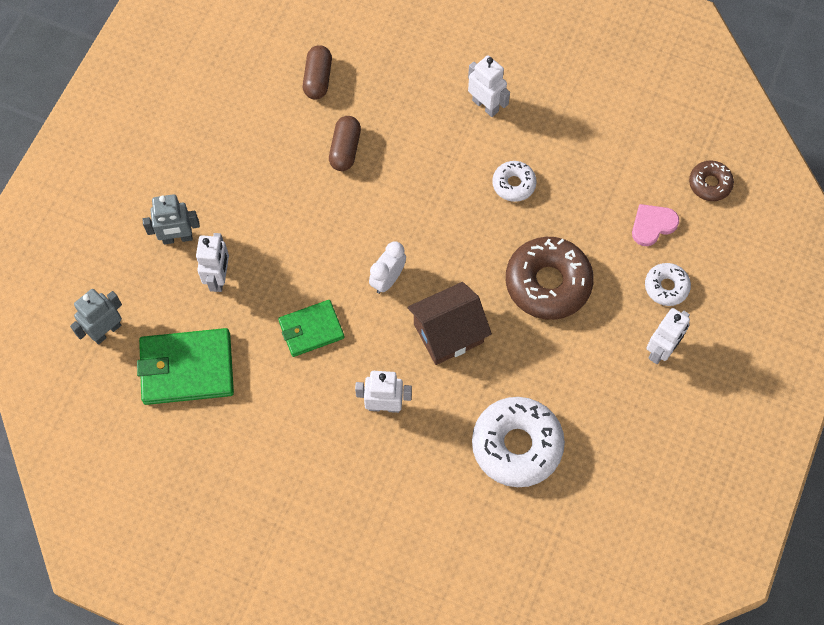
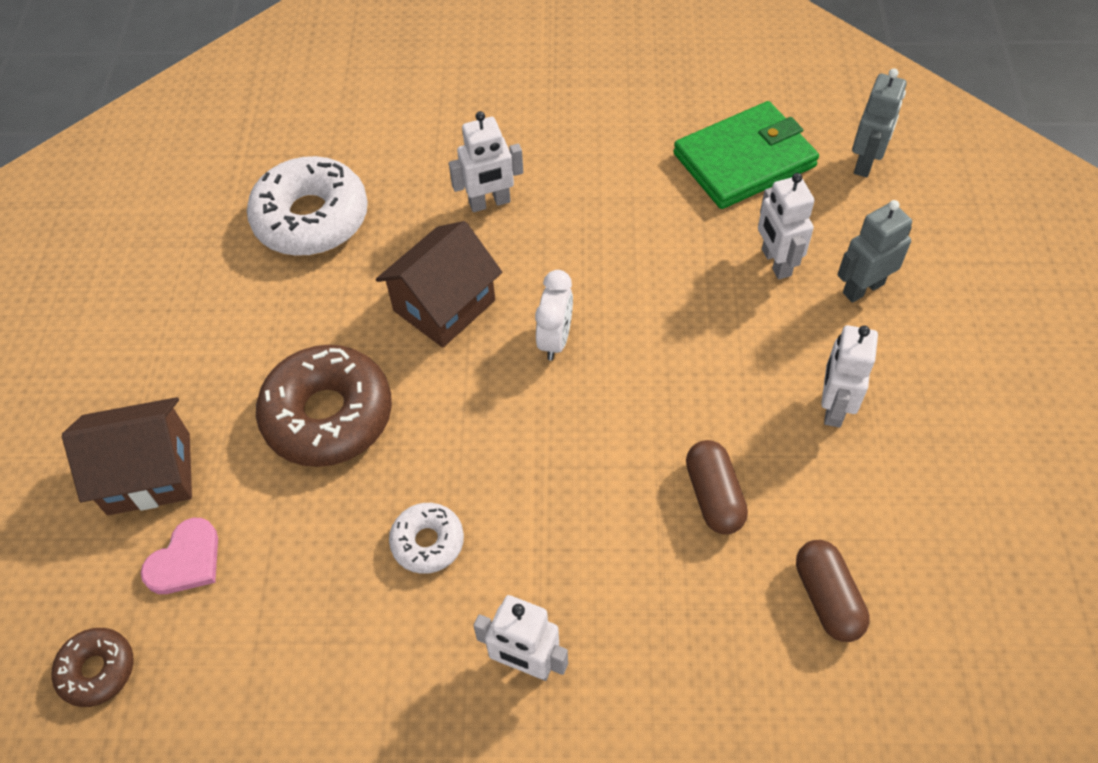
camera: 160 degrees right, 10 degrees down
green wallet [278,300,345,357] -> none
white donut [645,263,691,306] -> brown house [62,397,192,515]
white robot [647,308,690,364] -> white robot moved to [821,325,878,428]

